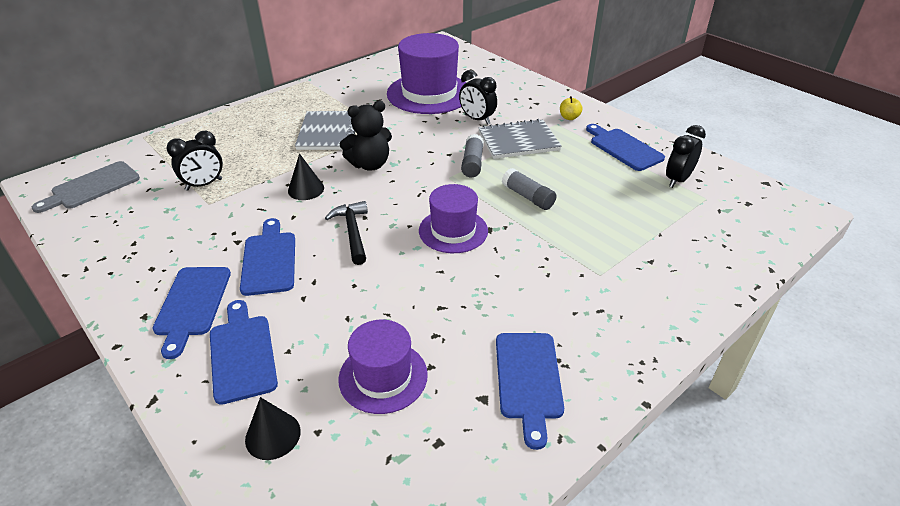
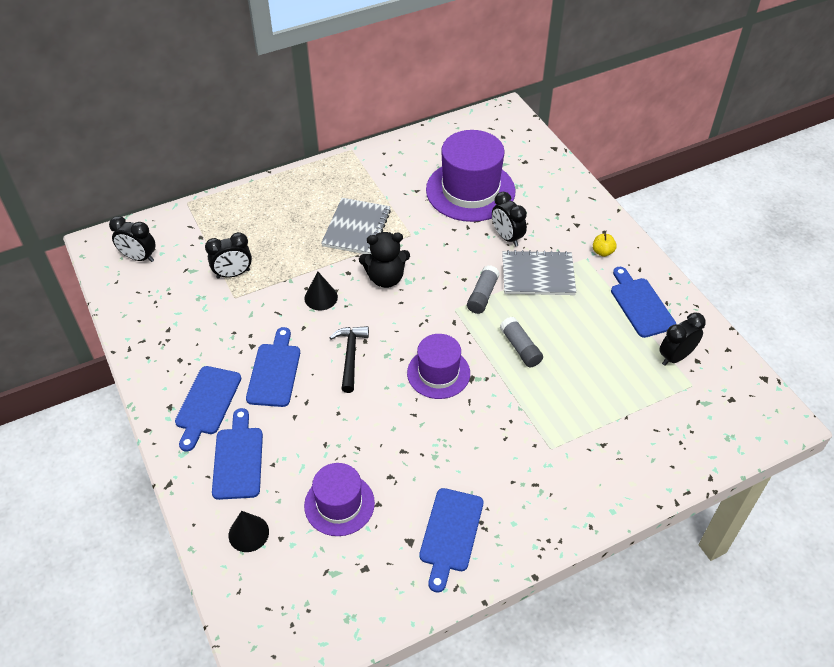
camera: 15 degrees right, 10 degrees up
grey cutting board [32,161,140,213] -> black clock [109,216,156,262]

